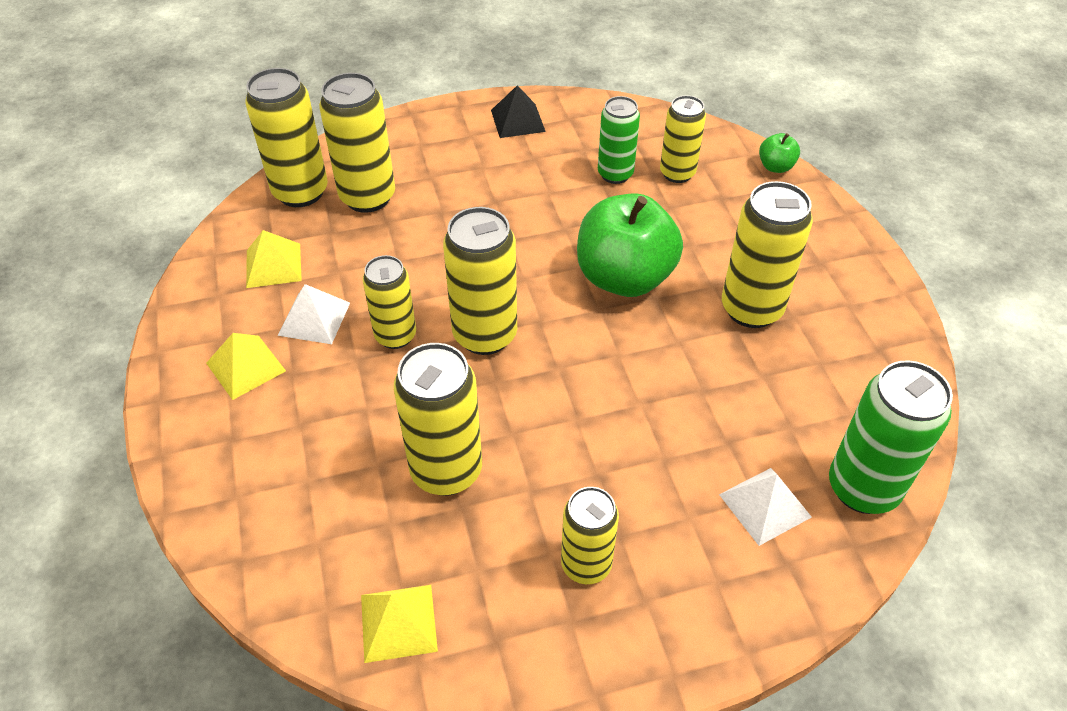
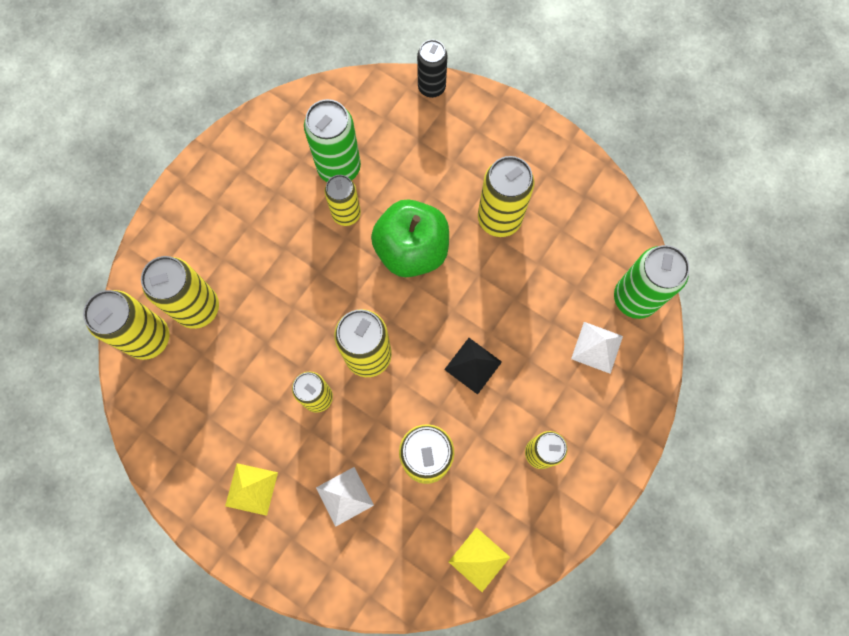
camera: 40 degrees left, 25 degrees up
yellow pyramid [246,230,302,288] -> none
white pyramid [278,284,350,344] -> white pyramid moved to [316,467,374,527]
black pyramid [491,85,546,138] -> black pyramid moved to [444,338,502,395]
green can [598,96,640,184] -> green can [304,99,361,182], size x1.53
yellow can [660,95,706,183] -> yellow can moved to [324,175,361,226]
green apple [759,133,800,173] -> black can [417,40,448,98]

